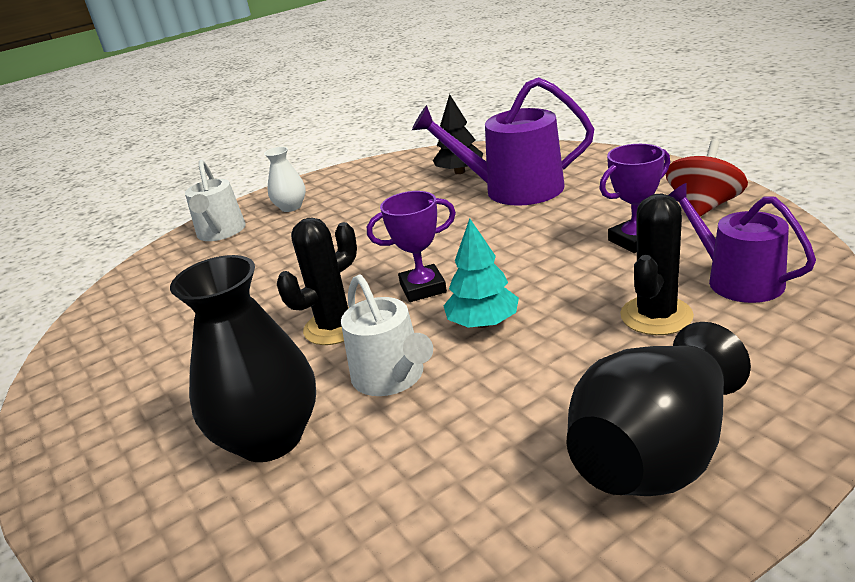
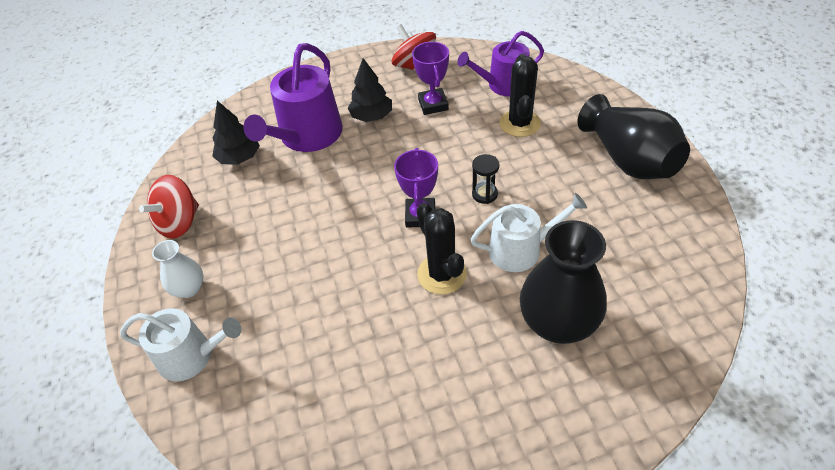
camera: 75 degrees left, 20 degrees up
turquoise tree [444,219,519,328] -> black hourglass [472,154,500,204]
black cactus [620,193,694,335] -> black cactus turned 45 degrees clockwise [500,54,541,137]
none -> red spinning top [139,175,199,239]
none -> black tree [348,58,392,122]

